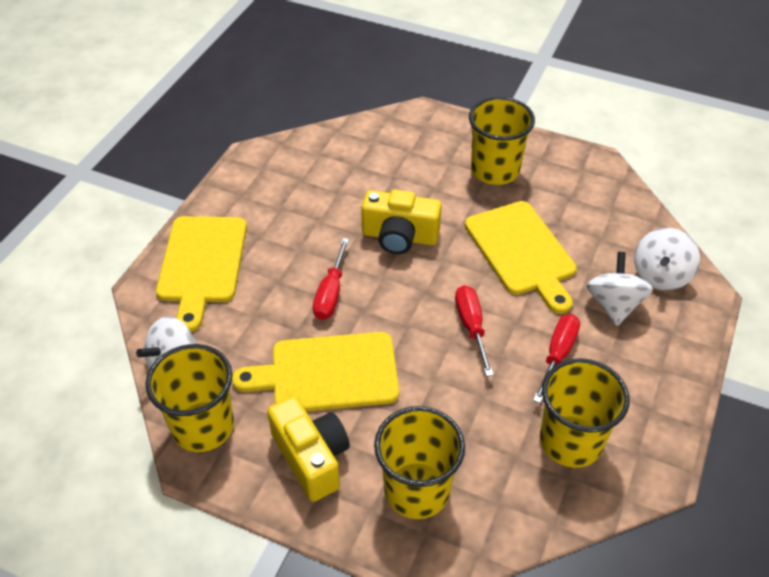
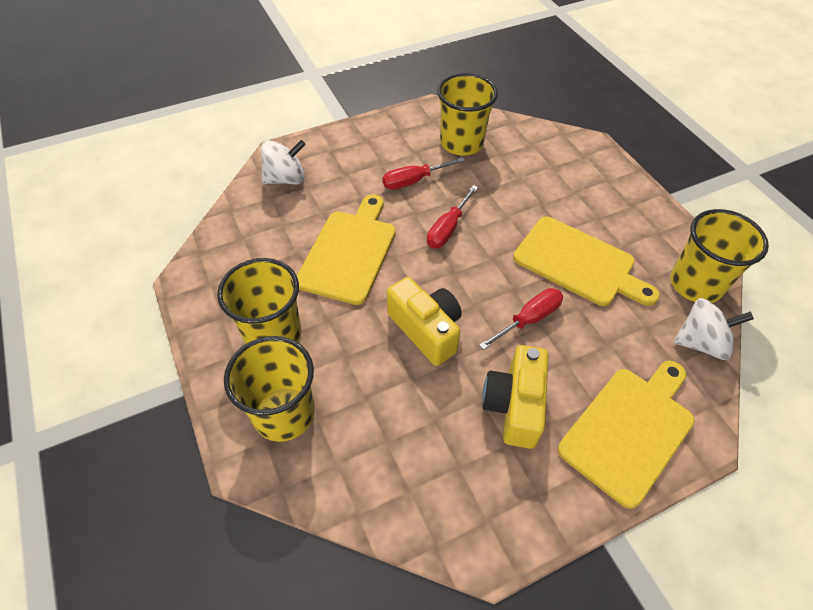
camera: 140 degrees left, 5 degrees up
yellow camera [267,396,350,502] -> yellow camera moved to [482,345,549,449]
yellow cup [374,406,465,519] -> yellow cup moved to [224,336,315,442]
white spinning top [586,252,653,326] -> none

